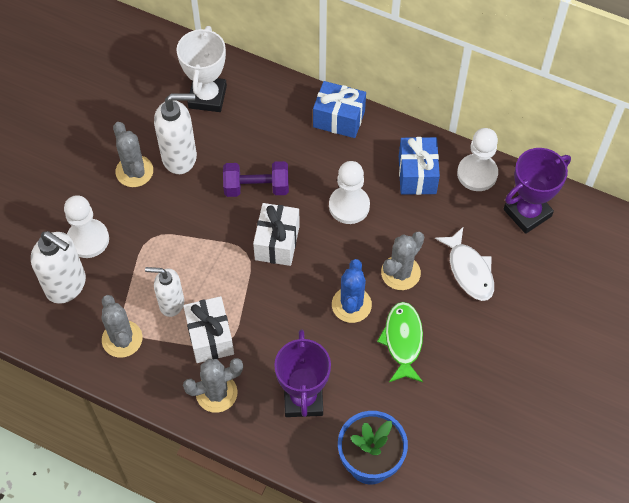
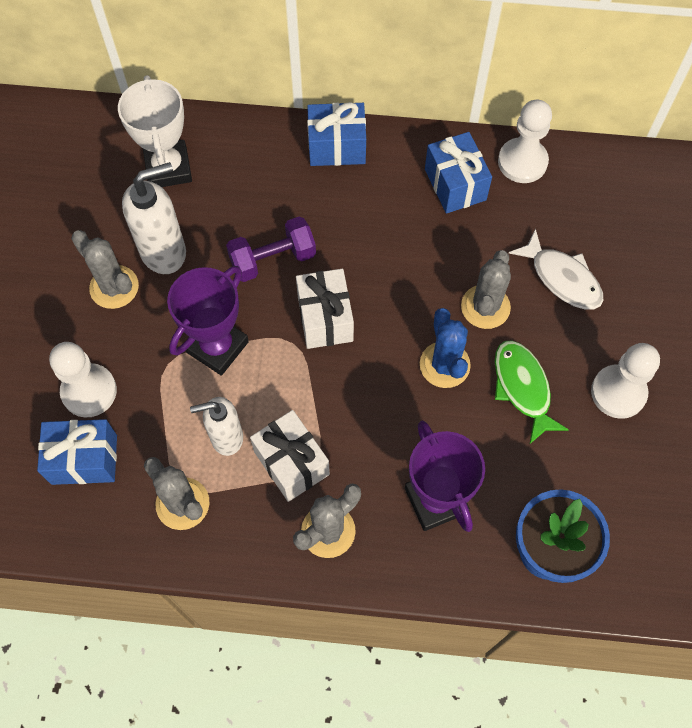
camera: 20 degrees left, 5 degrees up
white soap dispenser [31,231,86,304] -> blue gift [37,419,117,485]
white pawn [329,161,370,224] -> white pawn moved to [591,343,660,419]
purple trophy [504,148,571,234] -> purple trophy moved to [167,266,249,376]

